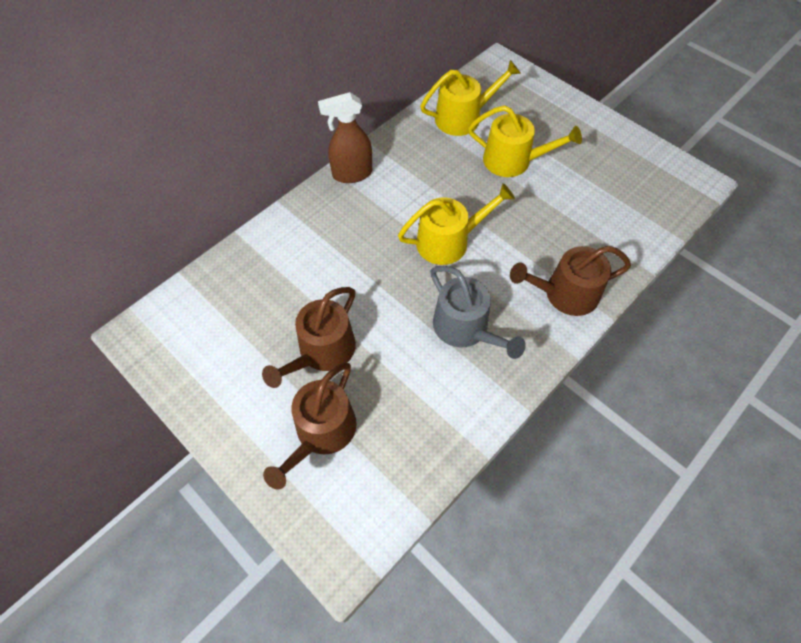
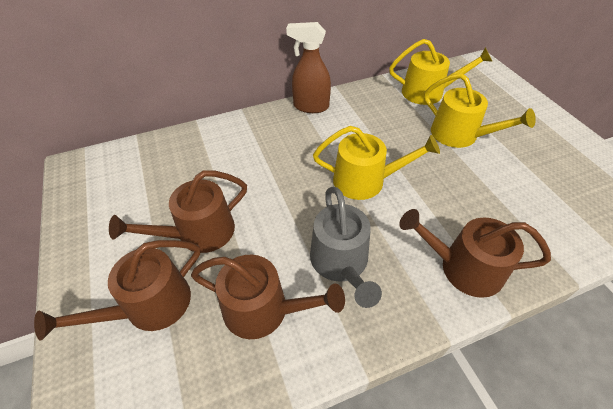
camera: 25 degrees right, 10 degrees down
none -> brown watering can [191,255,345,339]

